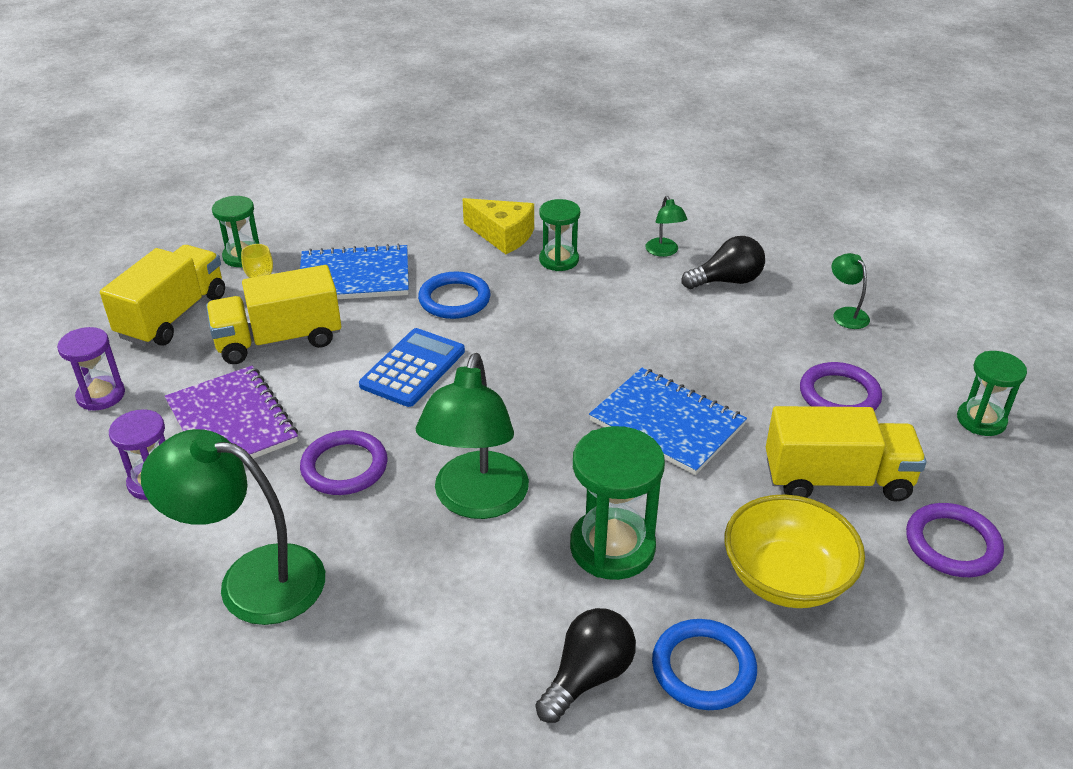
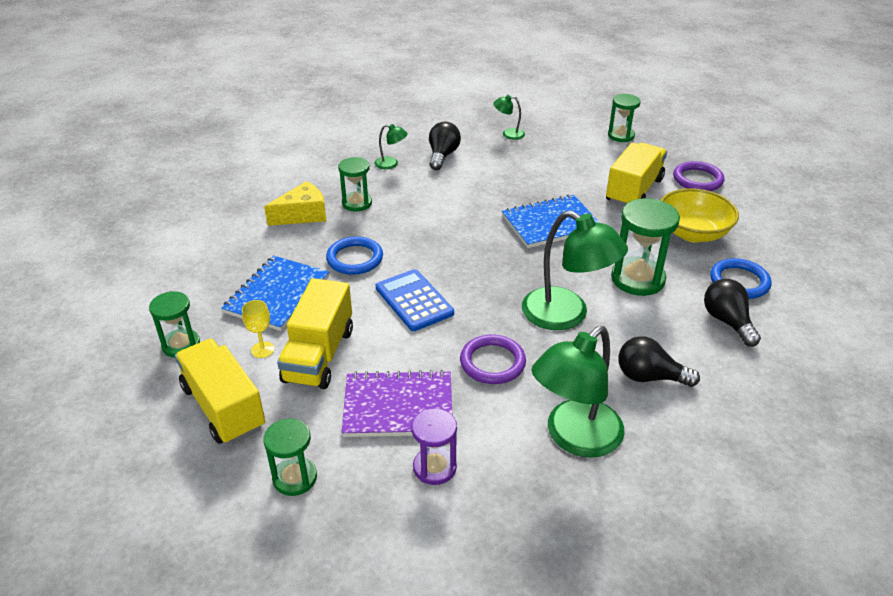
camera: 60 degrees left, 0 degrees up
purple hourglass [57,327,125,410] -> green hourglass [263,418,317,496]
purple ring [800,362,882,411] -> none
none -> black light bulb [618,336,700,387]

